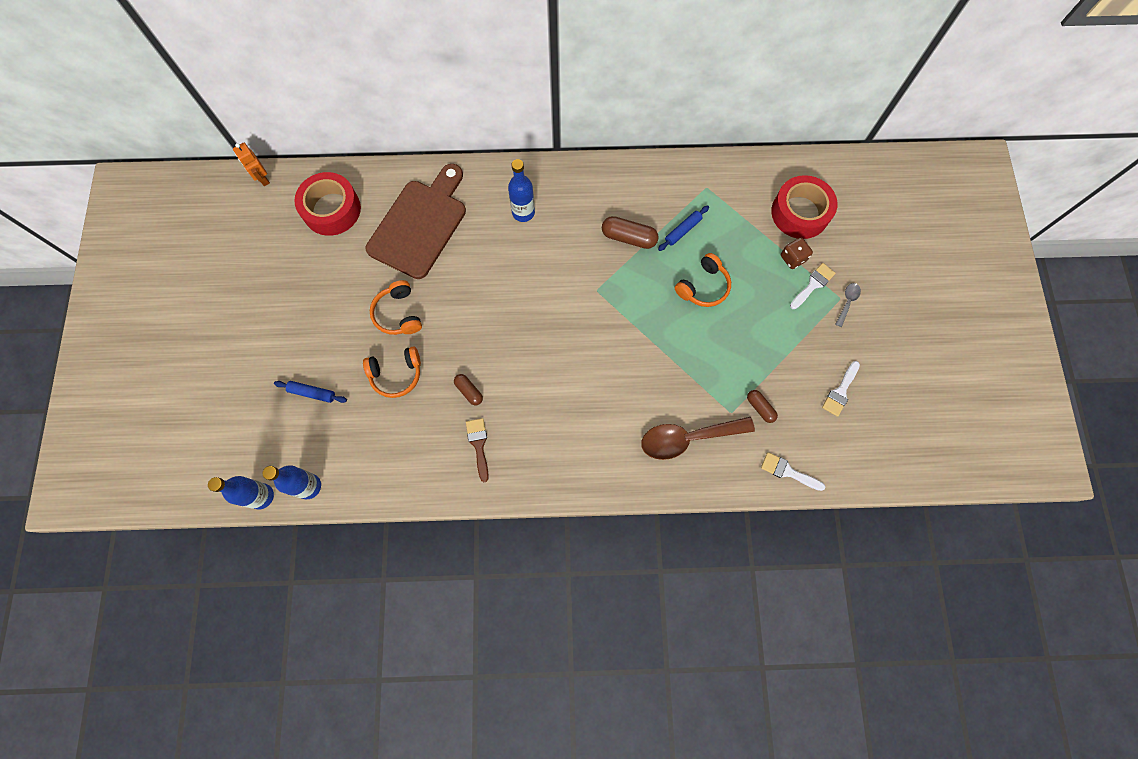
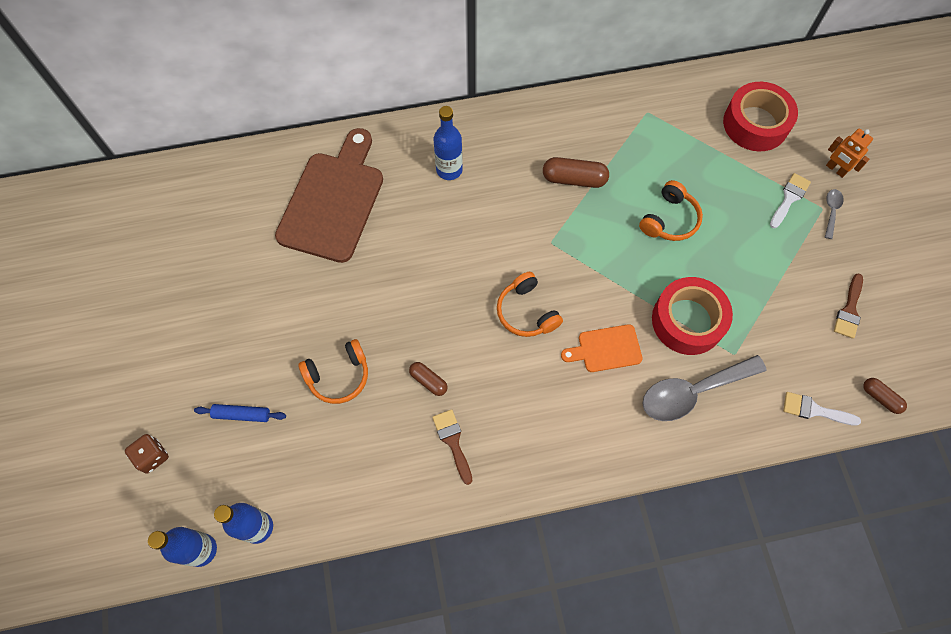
camera: 10 degrees left, 5 degrees down
orange robot [233,143,270,186] -> orange robot moved to [826,128,873,178]
red tape [294,172,361,236] -> red tape moved to [652,277,733,355]
orange headphones [370,280,422,335] -> orange headphones moved to [497,272,563,337]
brown spoon [641,417,755,460] -> grey spoon [642,355,767,421]
blue rolling pin [658,205,709,251] -> none
brown capsule [747,390,778,423] -> brown capsule moved to [863,378,907,414]
brown dice [781,238,813,269] -> brown dice moved to [125,434,169,474]
white brush [822,361,860,417] -> brown brush [834,273,863,339]
none -> orange cutting board [561,324,643,372]

